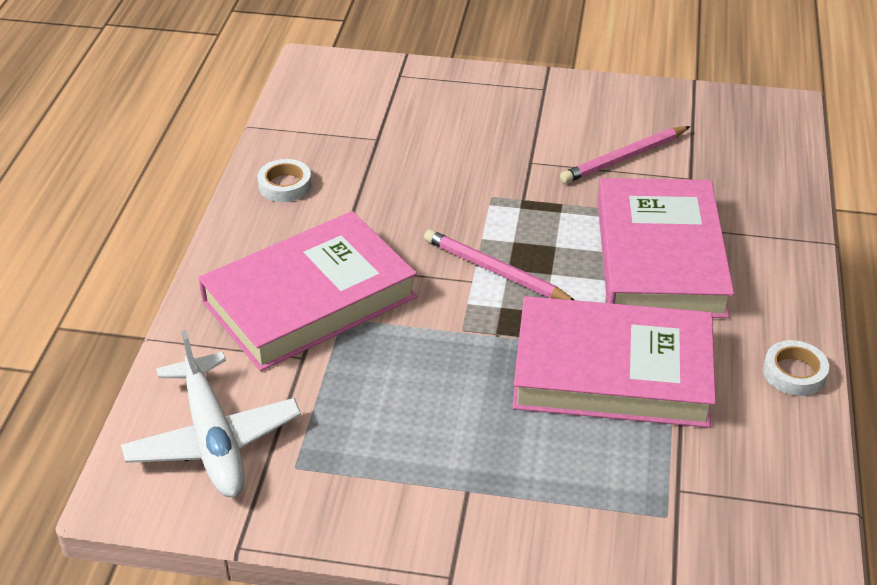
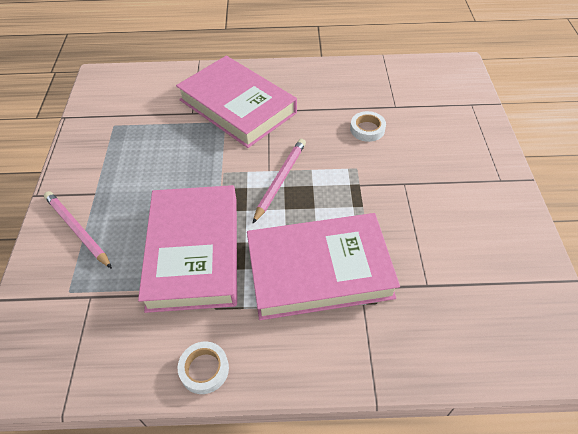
camera: 80 degrees right, 10 degrees up
white plane [121,330,301,497] -> none
white tape [257,159,312,202] -> white tape moved to [350,111,386,142]
pink pencil [560,126,690,184] -> pink pencil moved to [44,191,112,269]

